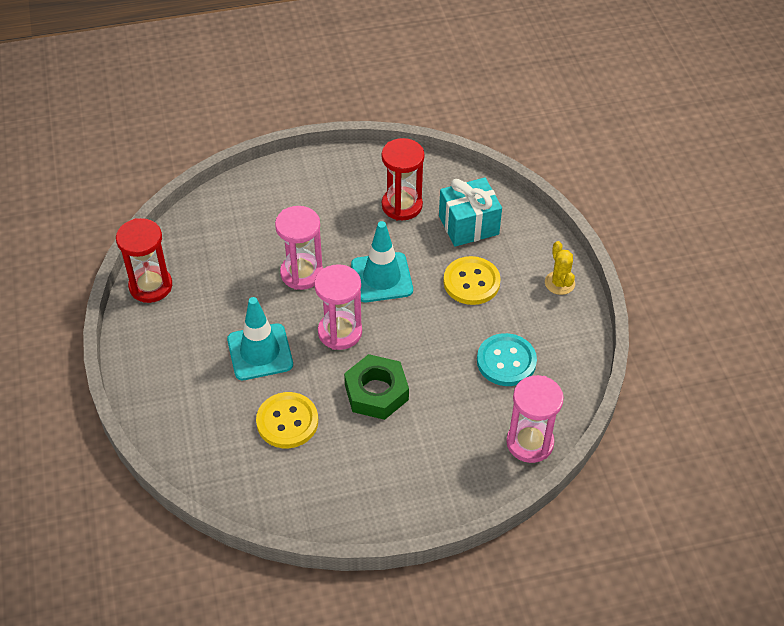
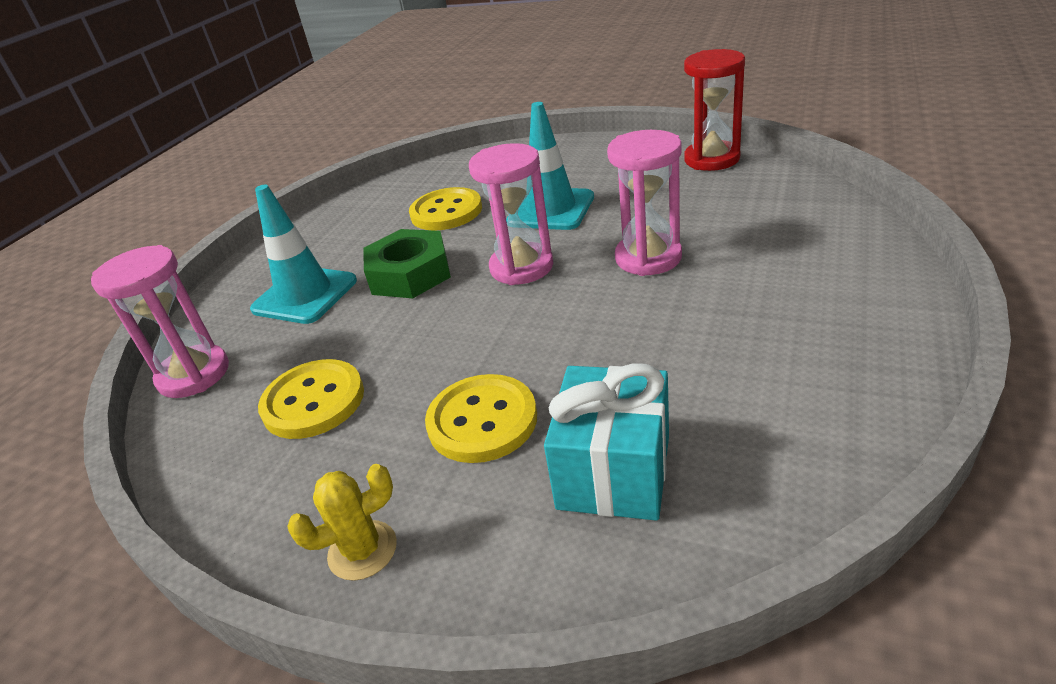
camera: 130 degrees right, 15 degrees down
turquoise traffic cone [351,221,413,302] -> turquoise traffic cone moved to [250,185,357,324]
red hourglass [382,138,424,220] -> none
turquoise button [477,333,537,386] -> yellow button [258,359,364,439]
yellow cactus [545,241,575,295] -> yellow cactus turned 45 degrees counterclockwise [287,464,397,581]

